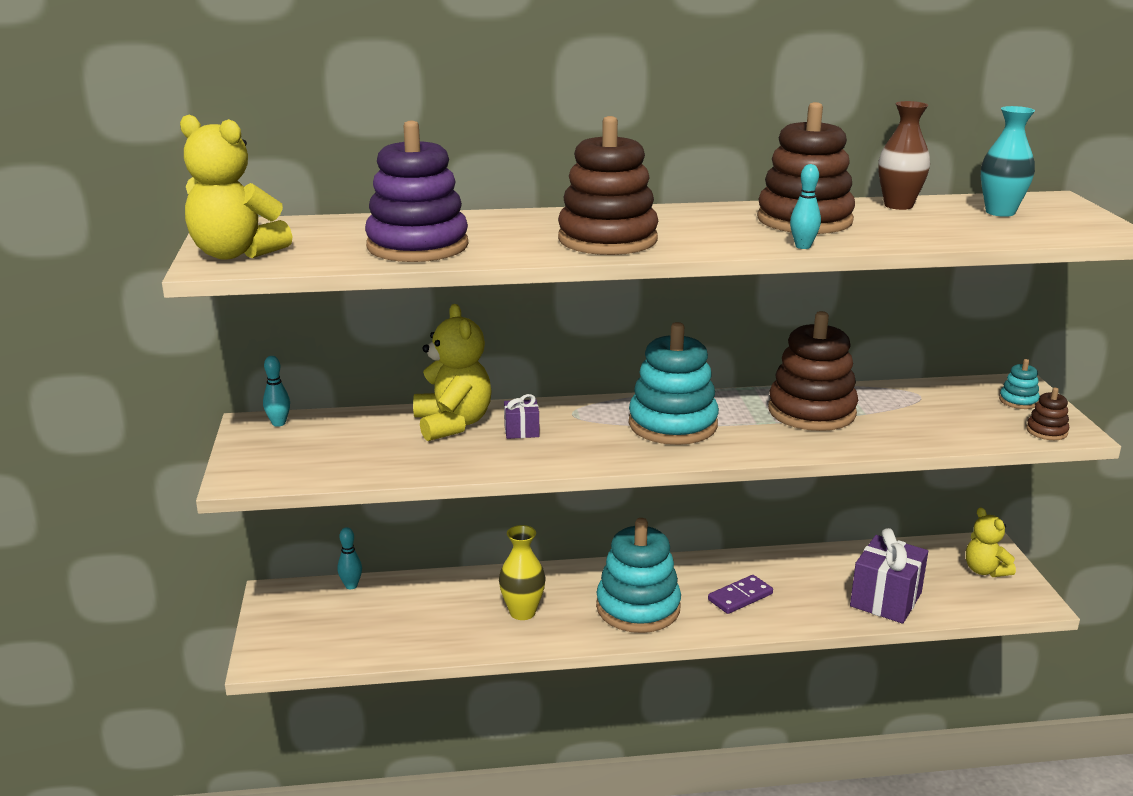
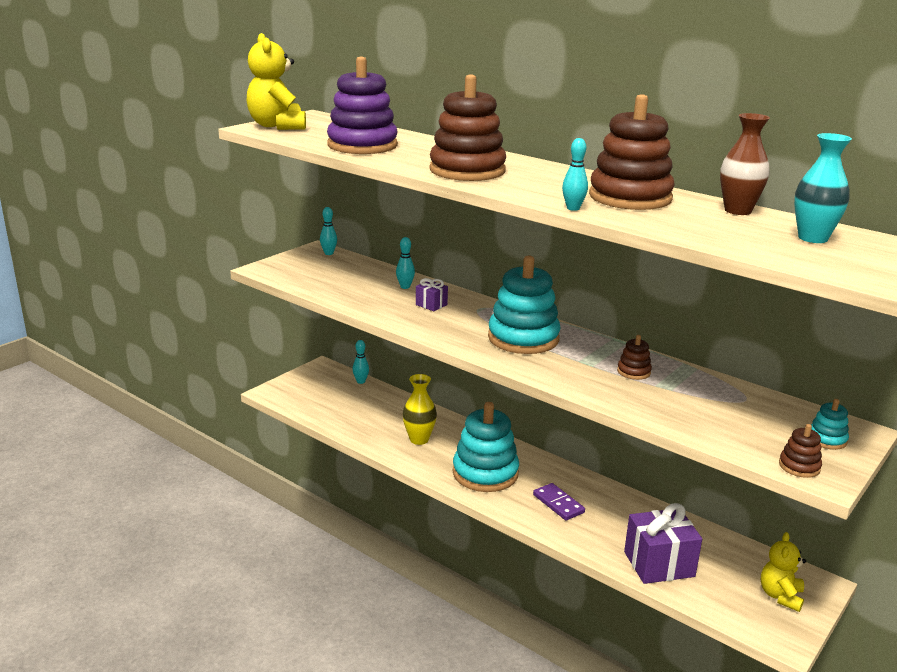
camera: 45 degrees right, 0 degrees up
yellow teddy bear [413,304,492,441] -> turquoise bowling pin [396,237,415,289]
purple domino [708,575,773,614] -> purple domino turned 45 degrees clockwise [533,483,585,520]
brown stacking toy [768,311,858,431] -> brown stacking toy [617,335,652,380], size x0.44

